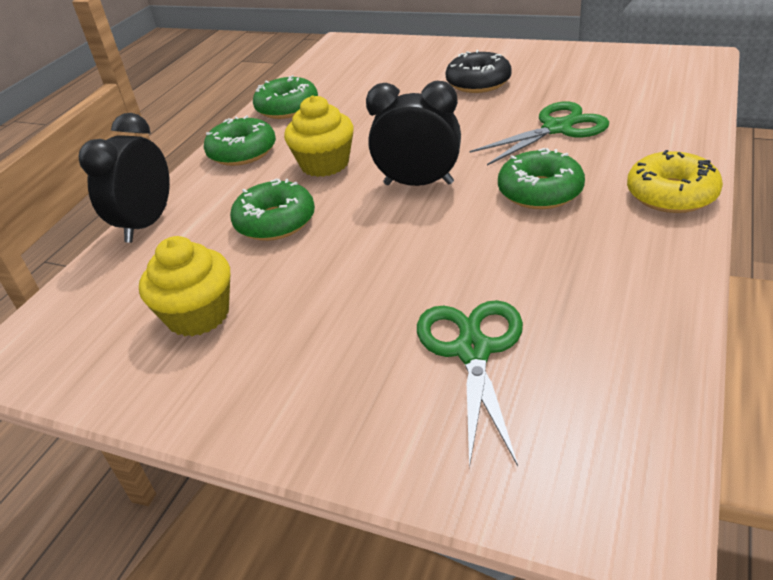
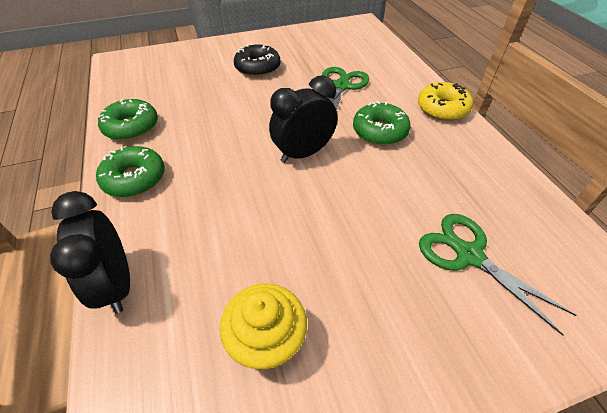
camera: 45 degrees left, 10 degrees up
green donut [230,179,315,241] -> none
yellow cupcake [284,95,354,177] -> none

